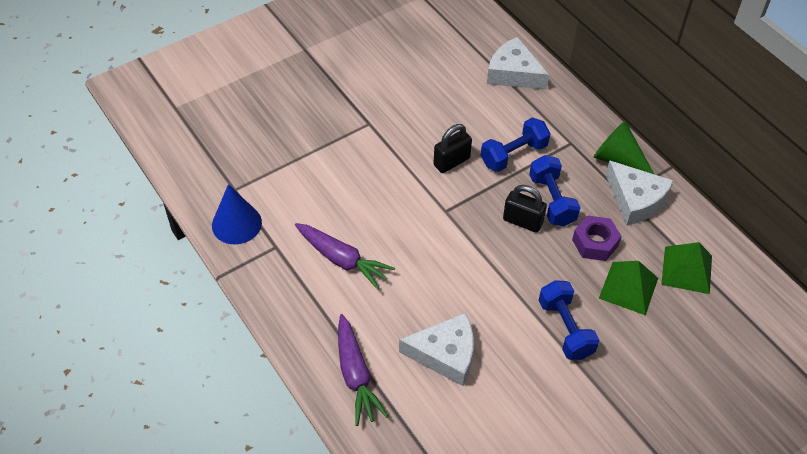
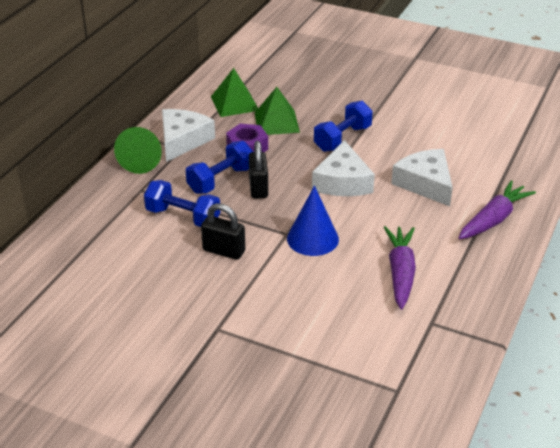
camera: 120 degrees left, 15 degrees down
blue cone [212,184,262,245] -> blue cone moved to [287,185,339,256]
white cheese [487,37,549,90] -> white cheese moved to [312,140,375,196]

